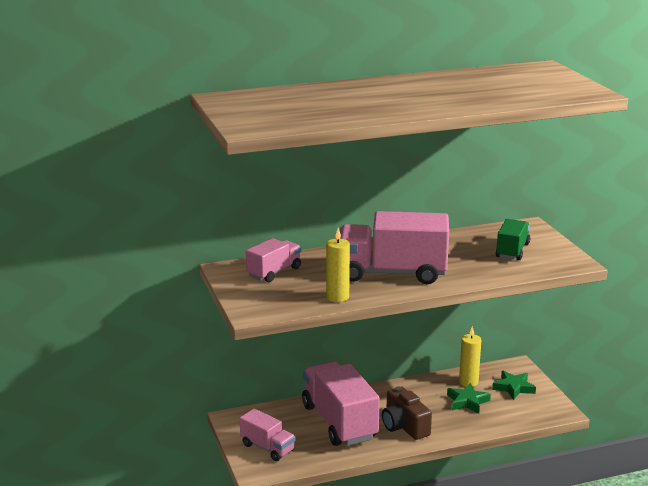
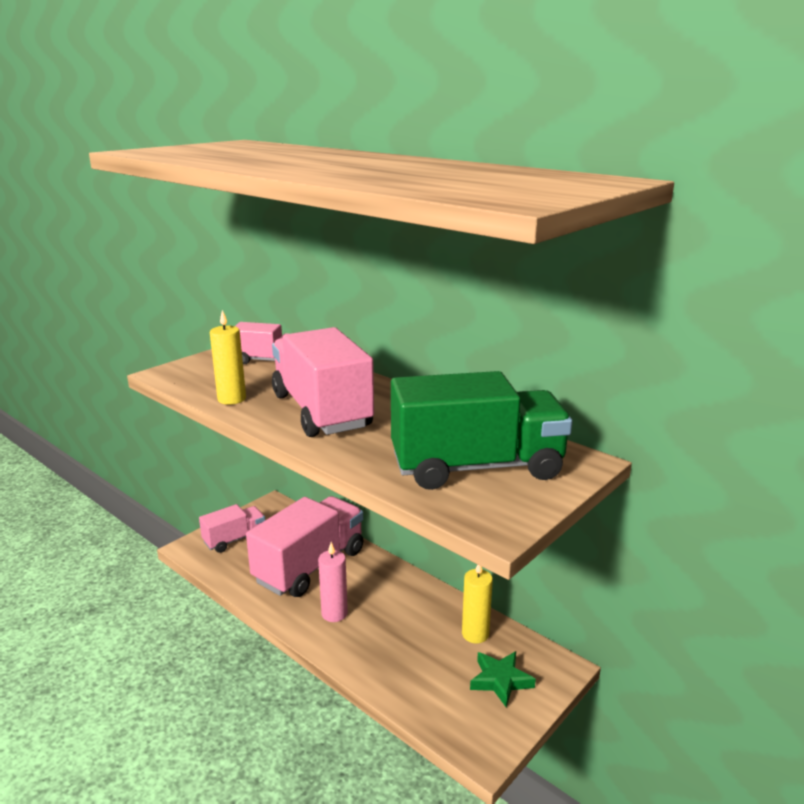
camera: 60 degrees right, 0 degrees up
pink truck [240,409,295,461] -> pink truck turned 135 degrees counterclockwise [199,504,265,553]
brown camera [382,386,432,440] -> pink candle [318,542,348,622]
green star [447,383,491,413] -> none
green truck [496,219,530,260] -> green truck [391,371,572,490], size x1.87

